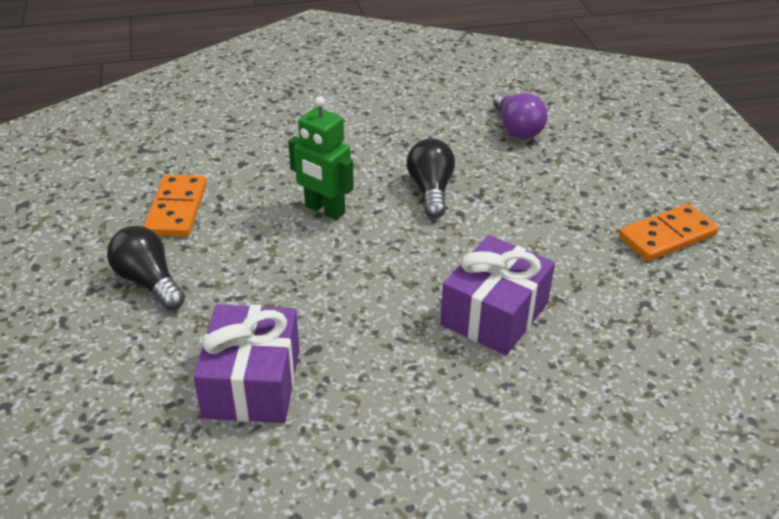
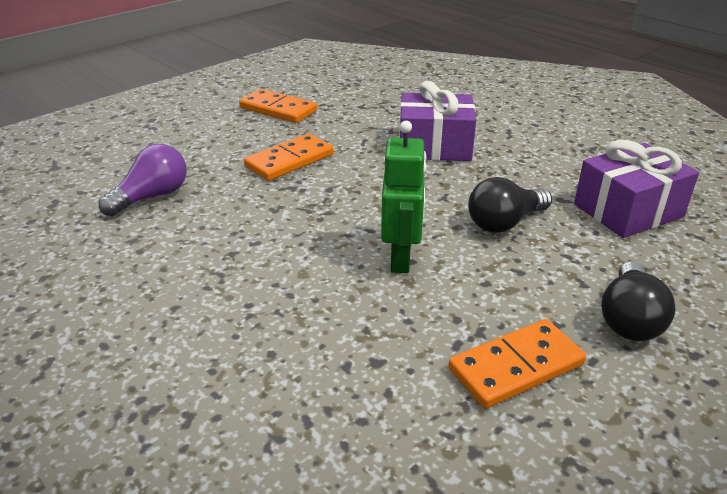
camera: 120 degrees left, 5 degrees down
black light bulb [407,138,455,218] -> black light bulb moved to [468,177,552,233]
none -> orange domino [244,134,333,181]

